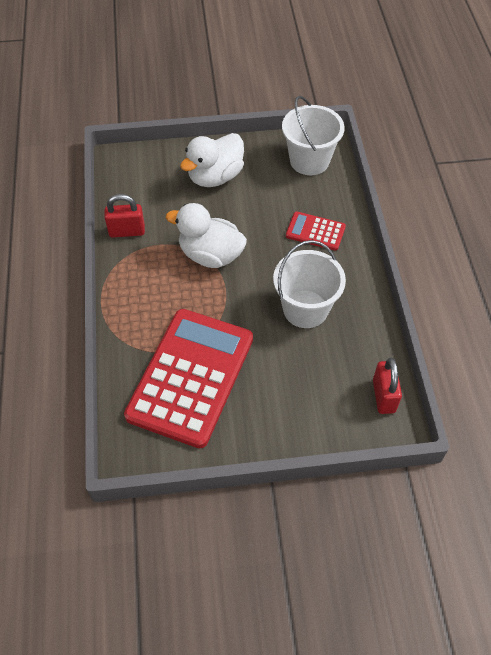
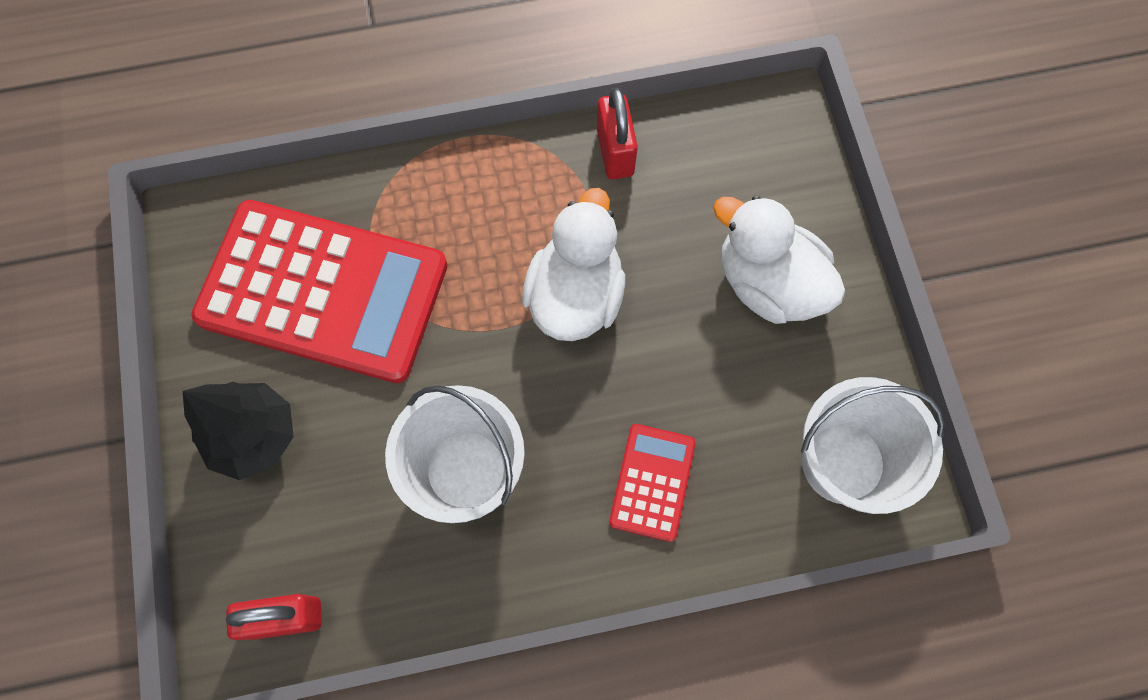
camera: 85 degrees right, 15 degrees up
none -> black tree [183,382,294,480]

